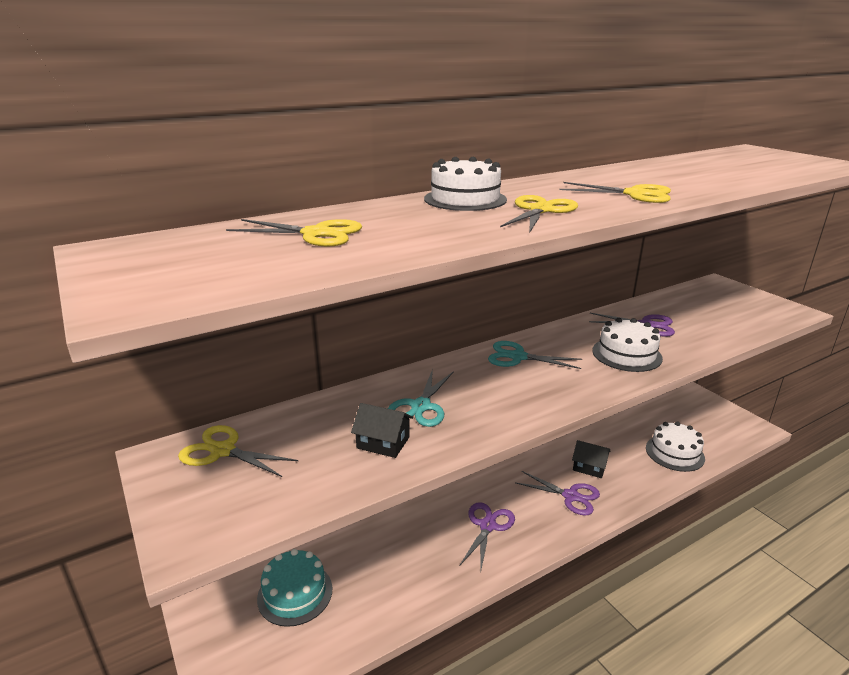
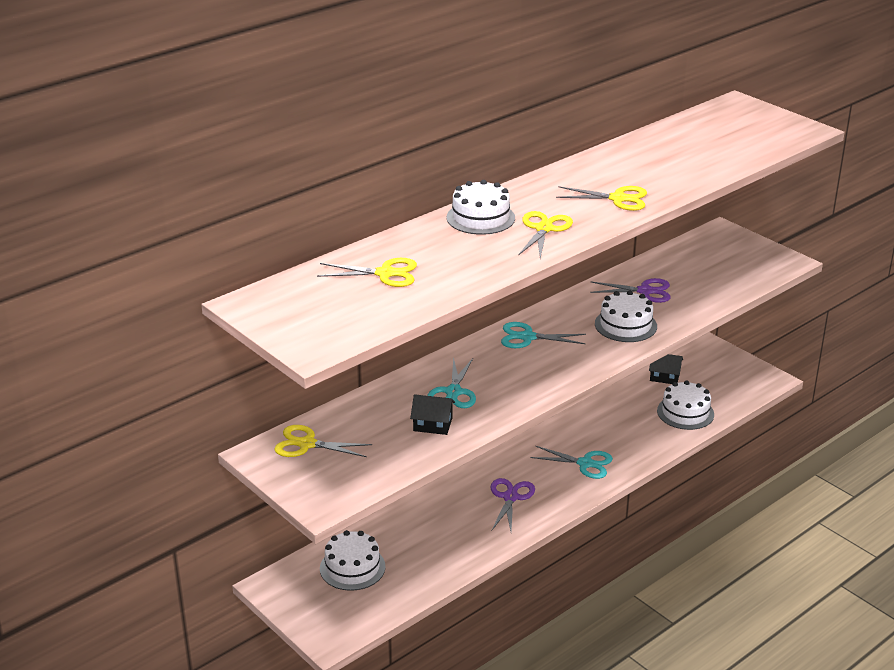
camera: 10 degrees left, 5 degrees up
turquoise cake [257,549,332,627] -> white cake [320,530,385,591]
purple scissors [515,471,600,516] -> turquoise scissors [531,446,613,479]
black house [572,440,611,478] -> black house moved to [649,354,683,384]

